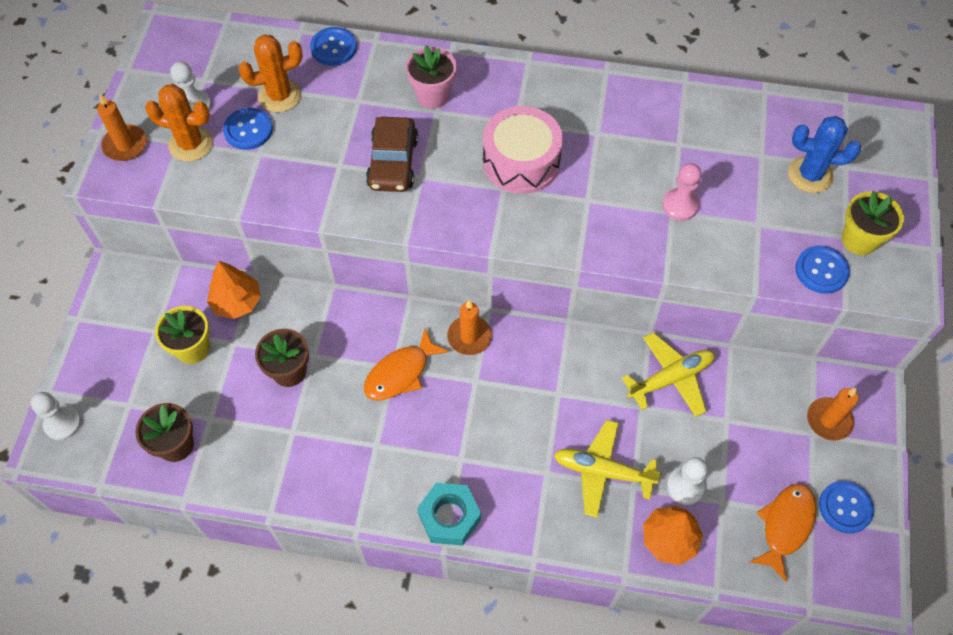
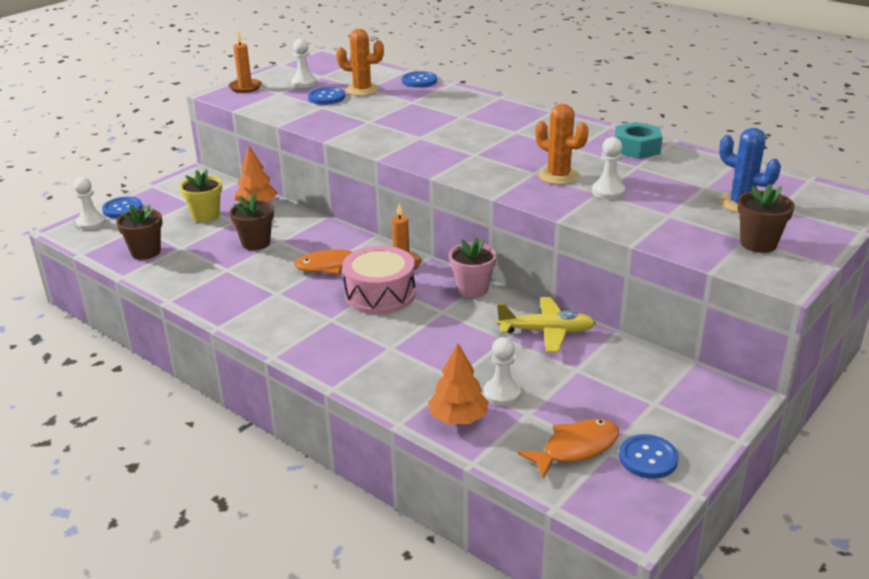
camera: 30 degrees right, 30 degrees down
orange cactus [145,84,213,162] -> orange cactus moved to [535,104,589,185]
brown car [366,117,418,192] -> none
pink flower pot [406,45,457,109] -> pink flower pot moved to [449,237,497,298]
turquoise nut [417,483,481,546] -> turquoise nut moved to [615,122,663,159]
pink drum [483,106,563,194] -> pink drum moved to [342,246,416,314]
yellow plane [554,420,662,518] -> none
pink pawn [662,163,702,221] -> white pawn [592,137,625,199]
blue button [795,245,850,294] -> blue button moved to [102,197,142,218]
orange candle [807,388,858,441] -> none
yellow flower pot [842,191,904,255] -> brown flower pot [737,184,795,253]

